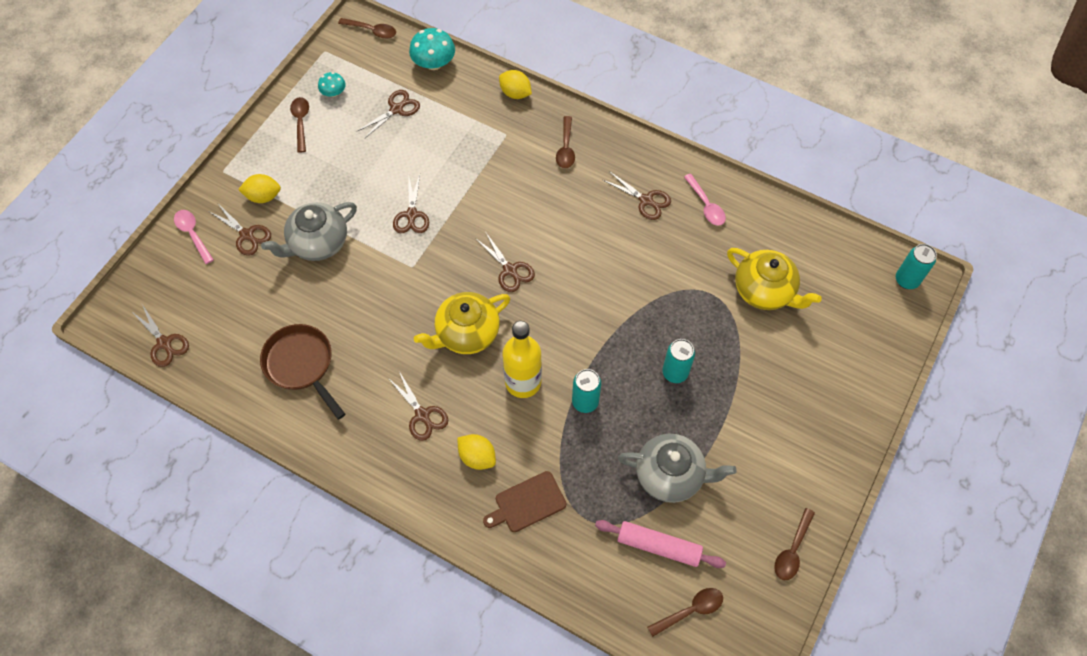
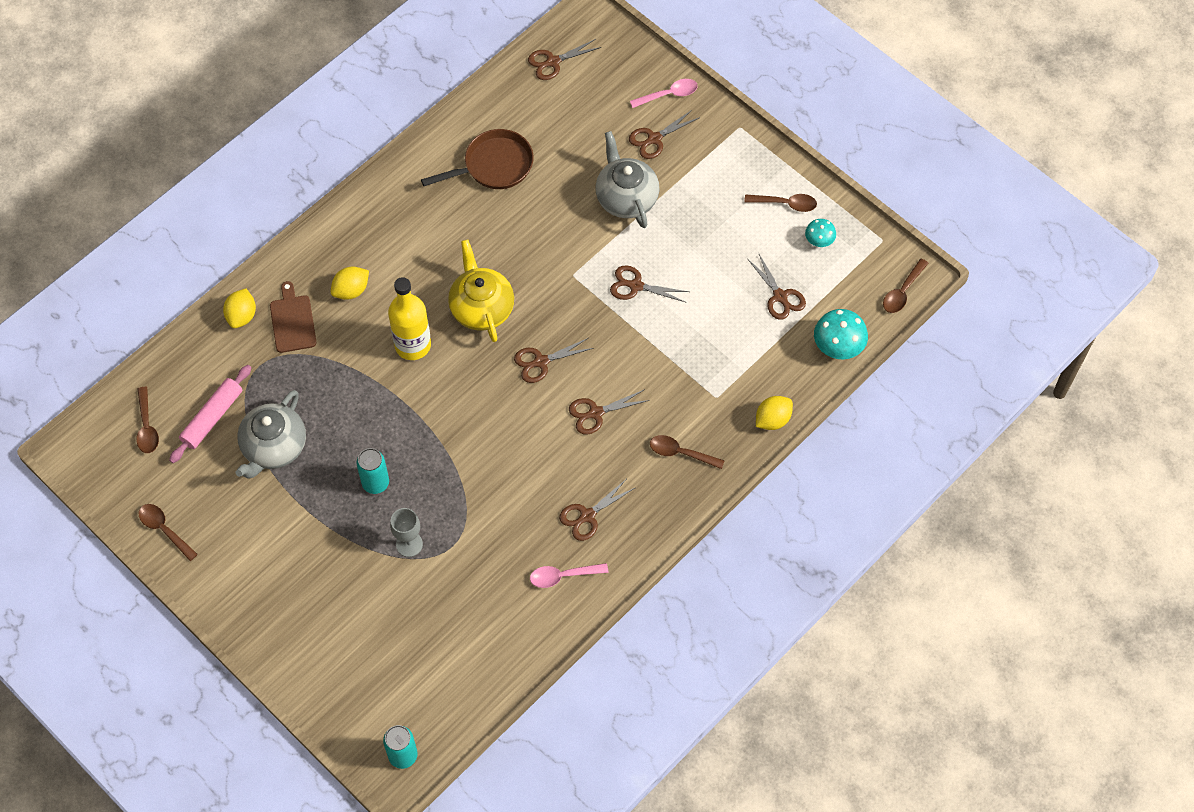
camera: 105 degrees right, 0 degrees up
yellow lemon [238,174,281,203] -> yellow lemon moved to [223,289,256,328]
brown scissors [388,371,448,441] -> brown scissors moved to [569,389,650,434]
turquoise can [572,369,601,413] -> none
yellow teapot [727,248,822,310] -> none
none -> grey goblet [390,508,423,557]

